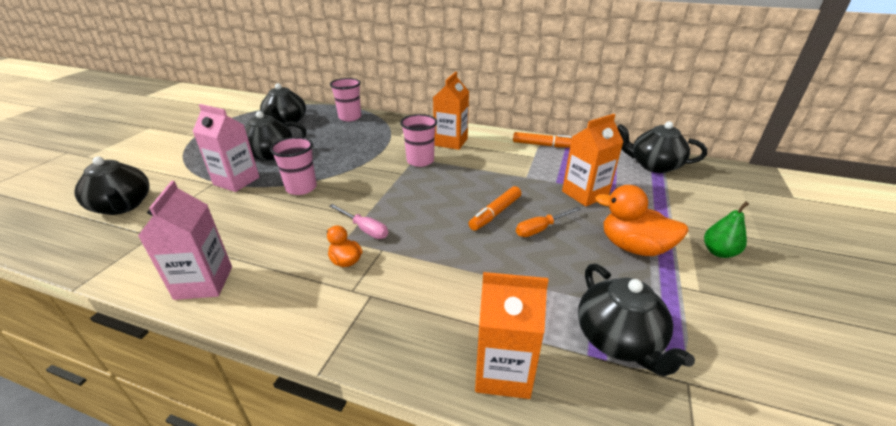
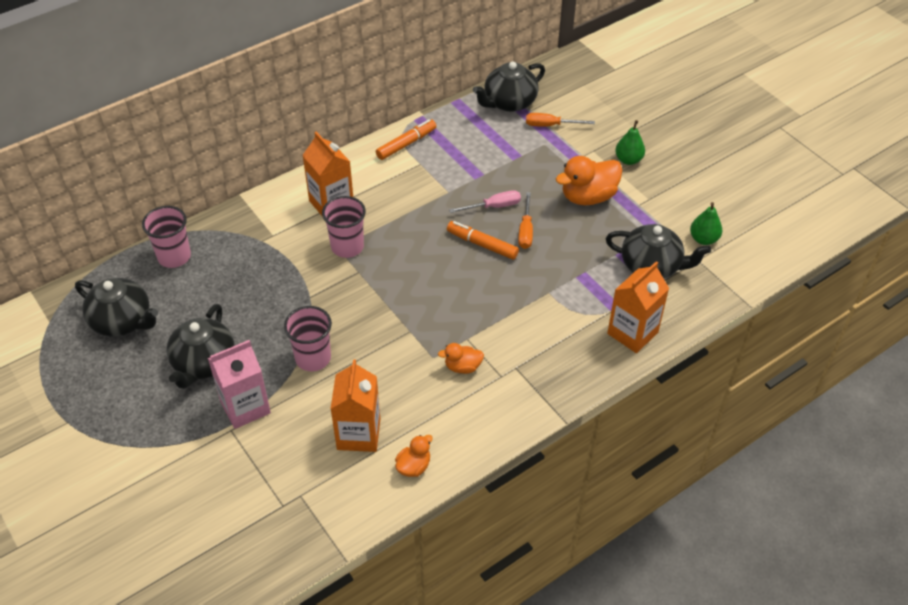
camera: 55 degrees left, 15 degrees up
black teapot [74,157,150,215] -> none
pink carton [138,181,232,300] -> orange duck [395,435,433,477]
pink screwdriver [329,204,388,239] -> pink screwdriver moved to [449,190,521,213]
orange marker [468,186,521,231] -> orange marker turned 135 degrees clockwise [447,221,519,260]
orange carton [562,114,623,206] -> orange carton moved to [330,359,380,452]
none -> orange screwdriver [526,113,595,127]
none -> green pear [690,202,722,245]

